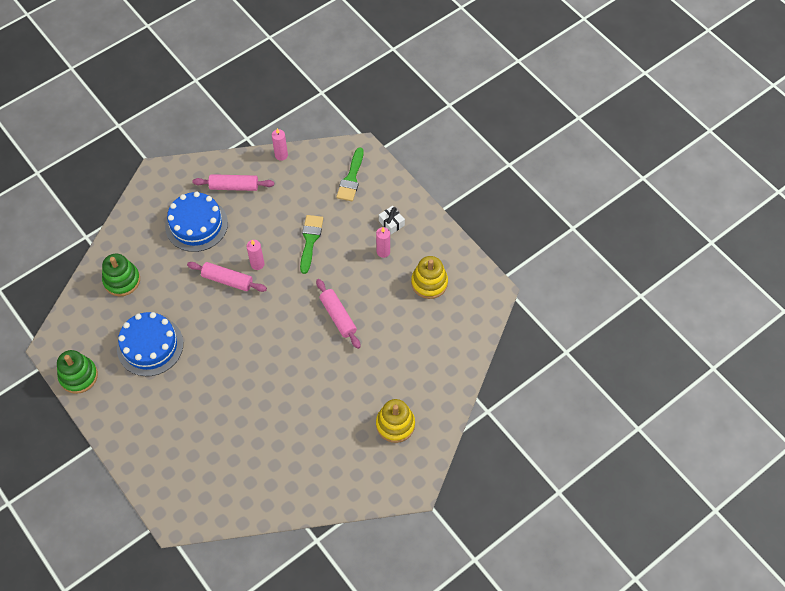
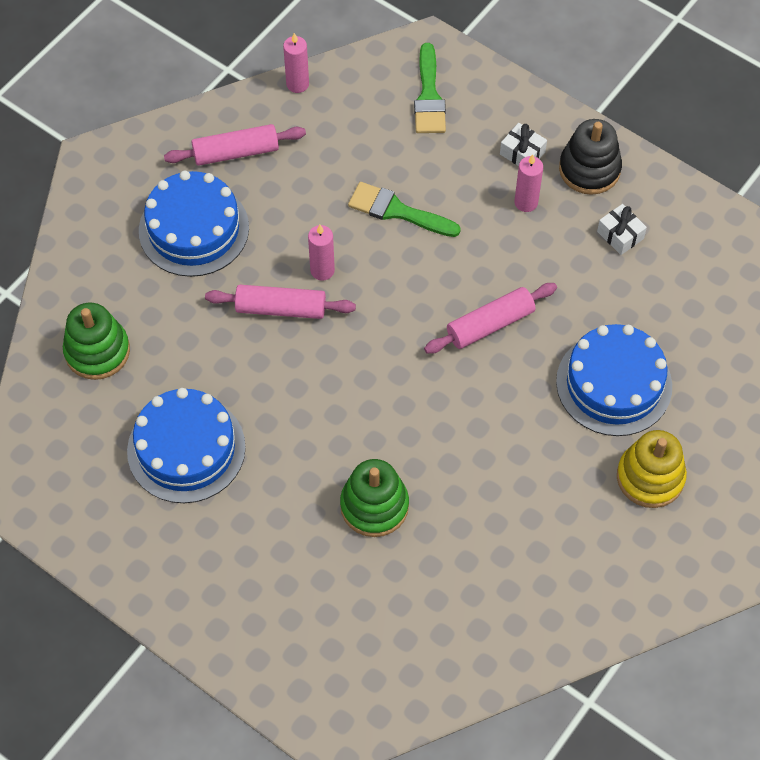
camera: 15 degrees left, 0 degrees up
green stacking toy [57,350,98,394] -> green stacking toy moved to [340,459,409,537]
green brush [300,215,323,274] -> green brush turned 60 degrees counterclockwise [348,182,461,237]
pink rolling pin [316,279,361,349] -> pink rolling pin turned 75 degrees counterclockwise [424,283,557,354]
yellow stacking toy [411,256,448,299] -> white gift [597,204,647,255]
none -> blue cake [556,324,672,436]
none -> black stacking toy [559,119,622,195]

